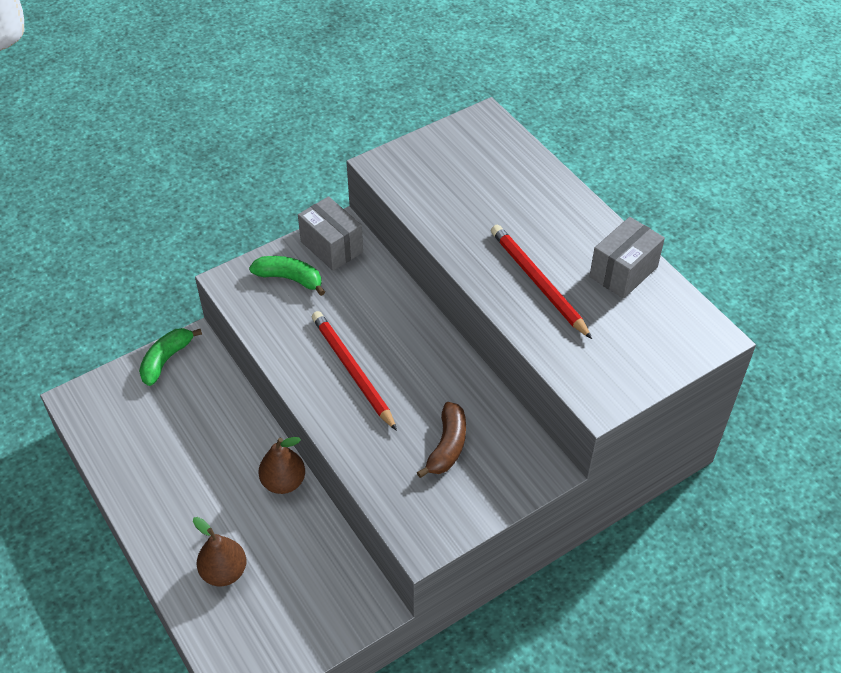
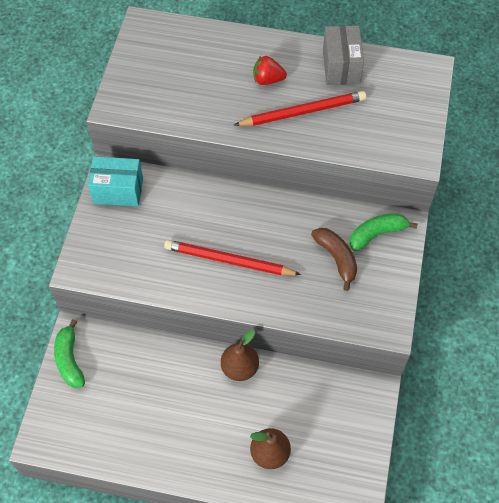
camera: 45 degrees left, 10 degrees up
green banana [249,256,325,296] -> green banana moved to [350,213,418,251]
grey box [298,196,363,271] -> turquoise box [88,156,143,207]
red pencil [491,224,592,339] -> red pencil turned 150 degrees clockwise [234,91,366,126]
none -> red strawberry [253,56,287,85]

